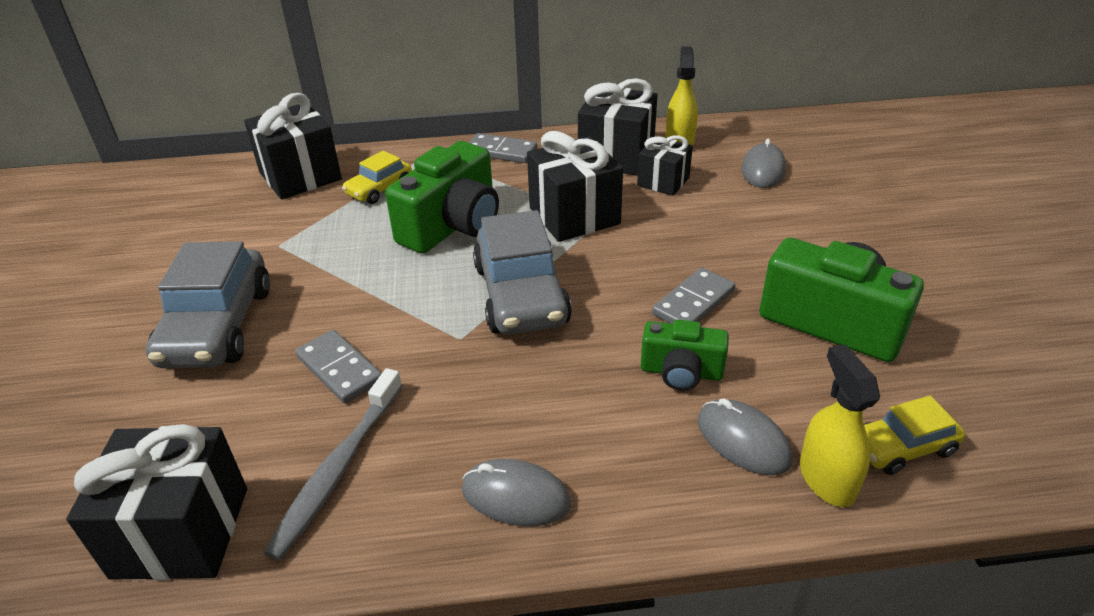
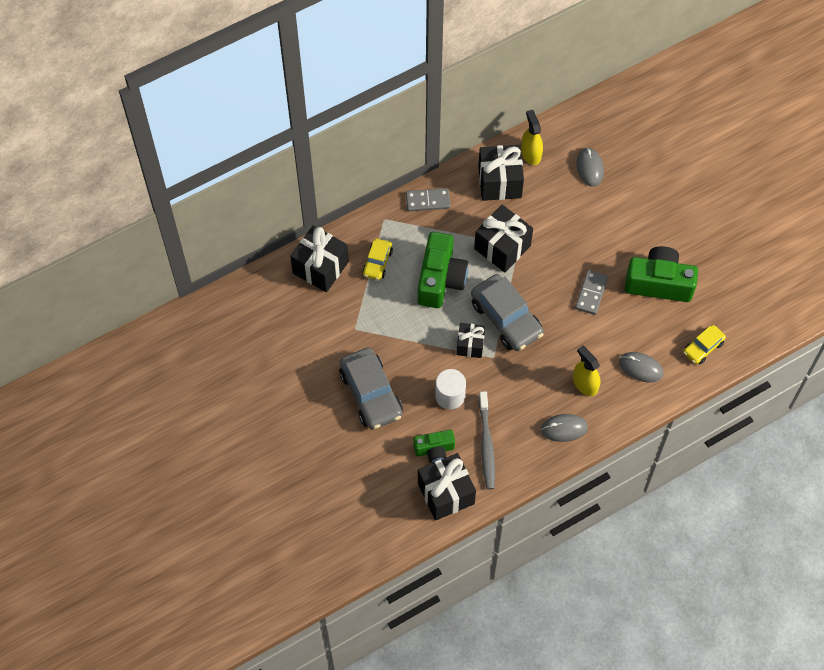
camera: 25 degrees left, 25 degrees up
grey domino [295,330,382,403] -> white cylinder [435,369,466,410]
black gift [637,135,693,196] -> black gift moved to [456,323,485,358]
green camera [641,320,729,391] -> green camera moved to [413,430,455,463]
yellow spray bottle [800,345,880,507] -> yellow spray bottle moved to [573,346,600,396]

